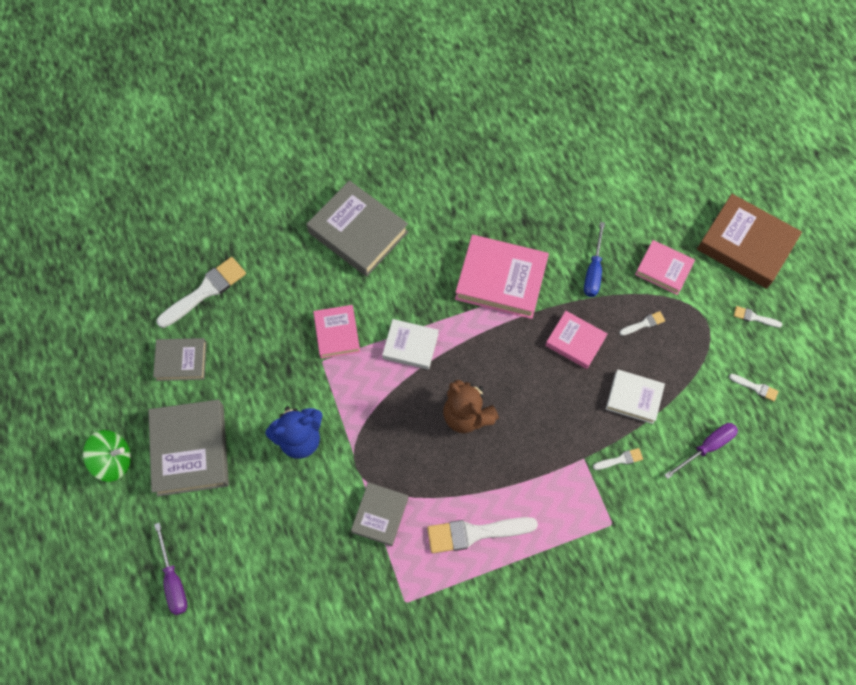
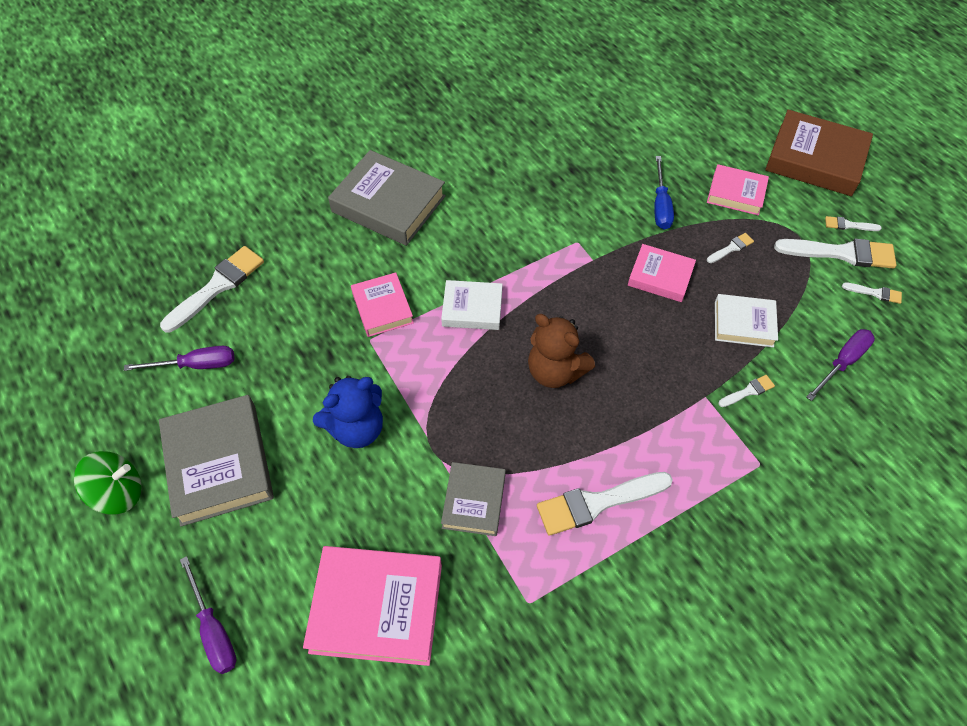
camera: 10 degrees left, 10 degrees down
grey book [153,338,207,381] -> purple screwdriver [124,346,235,371]
pink book [455,235,549,319] -> pink book moved to [303,546,442,666]
none -> white brush [774,239,897,268]

